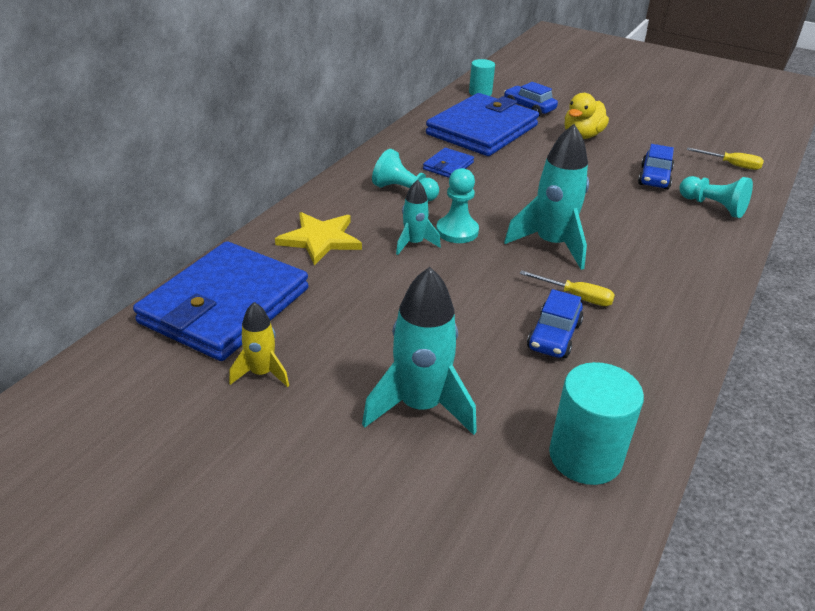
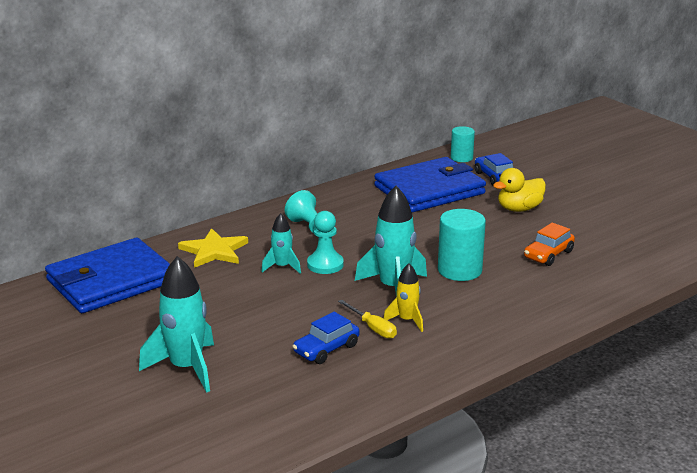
camera: 25 degrees right, 10 degrees down
yellow rocket [229,302,289,387] -> yellow rocket moved to [384,263,423,332]
blue wallet [423,148,474,178] -> none
turquoise cylinder [549,362,644,485] -> turquoise cylinder moved to [438,209,486,281]
blue car [638,144,674,190] -> orange car [524,223,575,266]
turquoise pawn [679,176,753,218] -> none
yellow screwdriver [687,147,764,170] -> none

